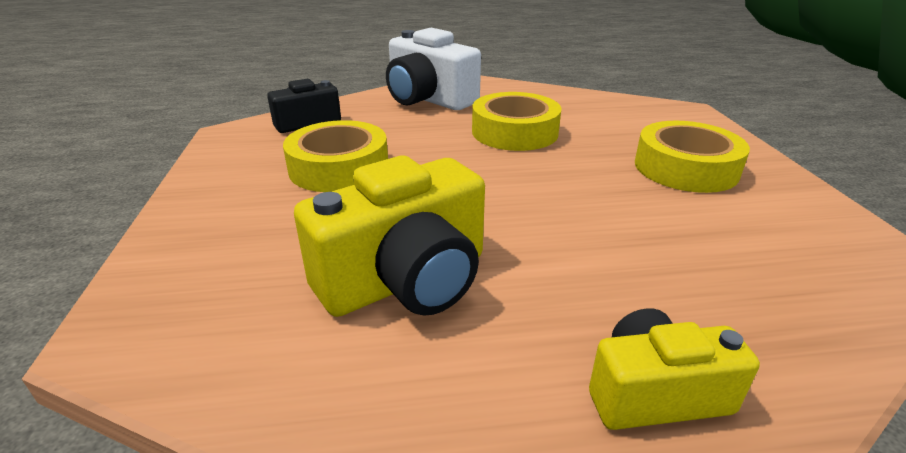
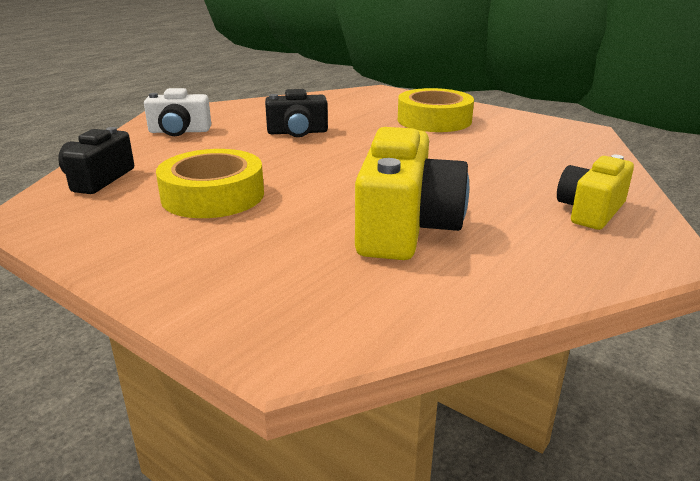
camera: 45 degrees left, 5 degrees down
white camera [386,28,481,110] -> white camera [144,88,211,136], size x0.61
yellow tape [472,92,561,151] -> black camera [265,89,328,137]

